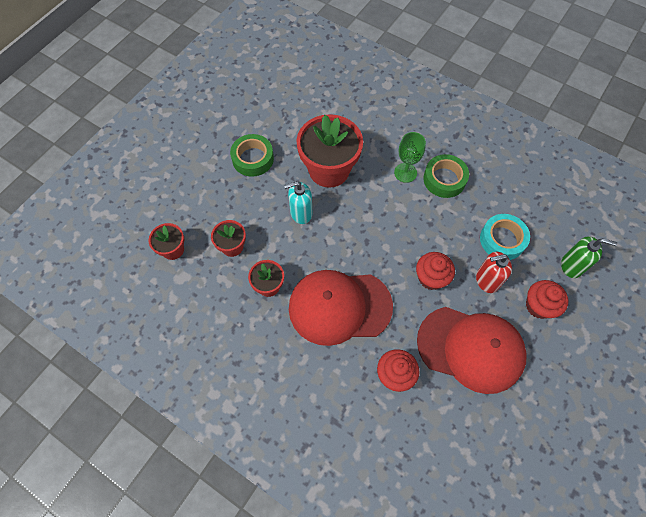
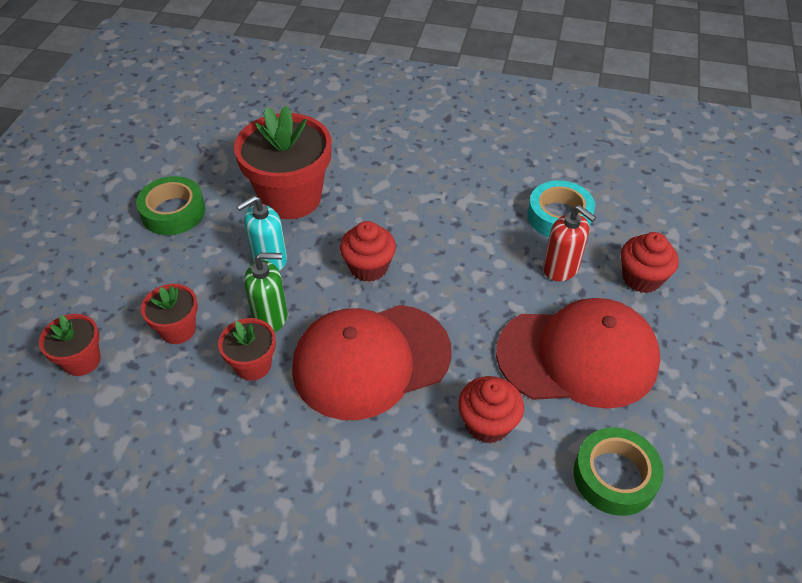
camera: 20 degrees left, 15 degrees down
green goblet [394,132,426,183] -> none
red cupcake [416,252,455,290] -> red cupcake moved to [340,221,396,282]
green tape [423,154,469,198] -> green tape moved to [574,427,664,516]
red soap dispenser [476,252,512,293] -> red soap dispenser turned 105 degrees counterclockwise [543,205,596,281]
green soap dispenser [561,236,617,278] -> green soap dispenser moved to [244,253,288,332]

